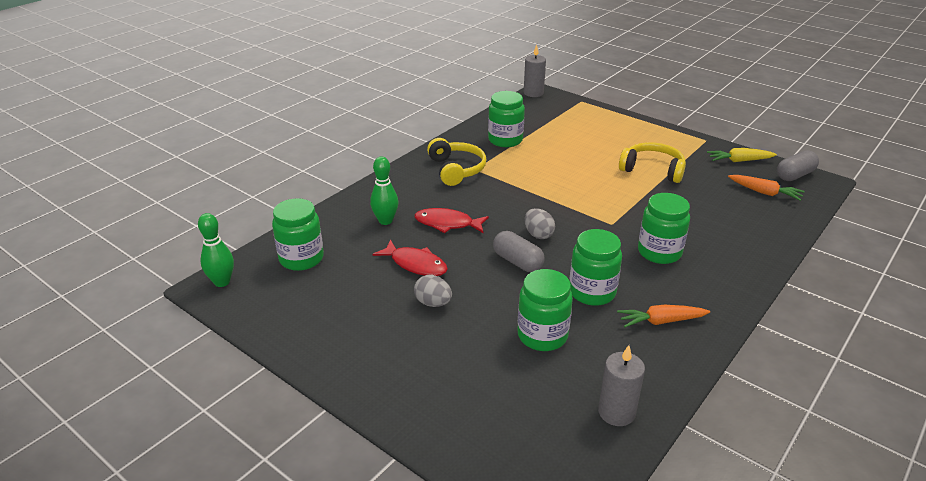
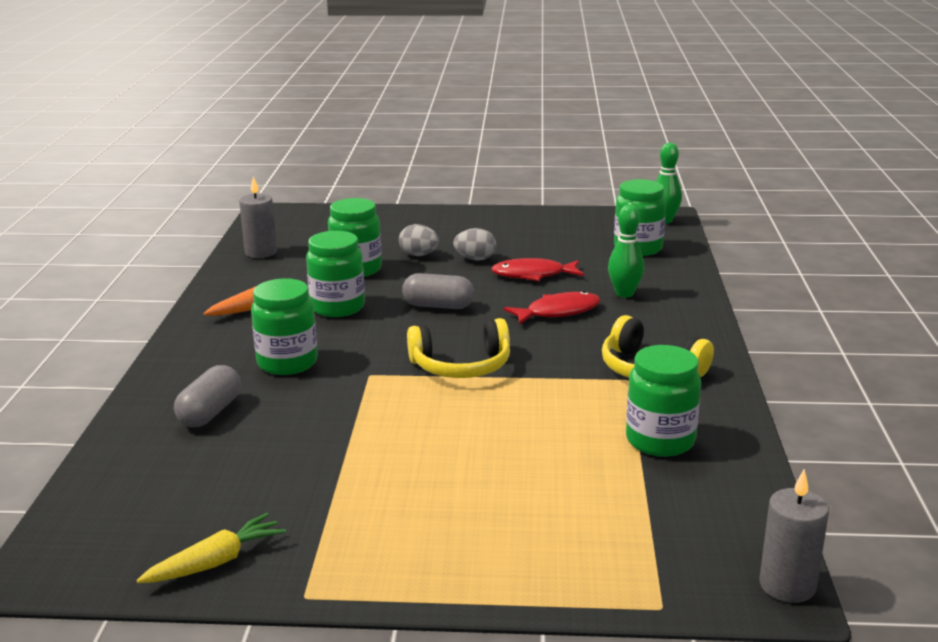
camera: 145 degrees right, 10 degrees down
grey egg [525,208,555,239] -> grey egg moved to [399,224,439,256]
yellow headphones [619,142,686,183] -> yellow headphones moved to [407,318,510,378]
orange carrot [728,175,805,201] -> none
grey capsule [777,150,819,181] -> grey capsule moved to [174,365,241,427]

